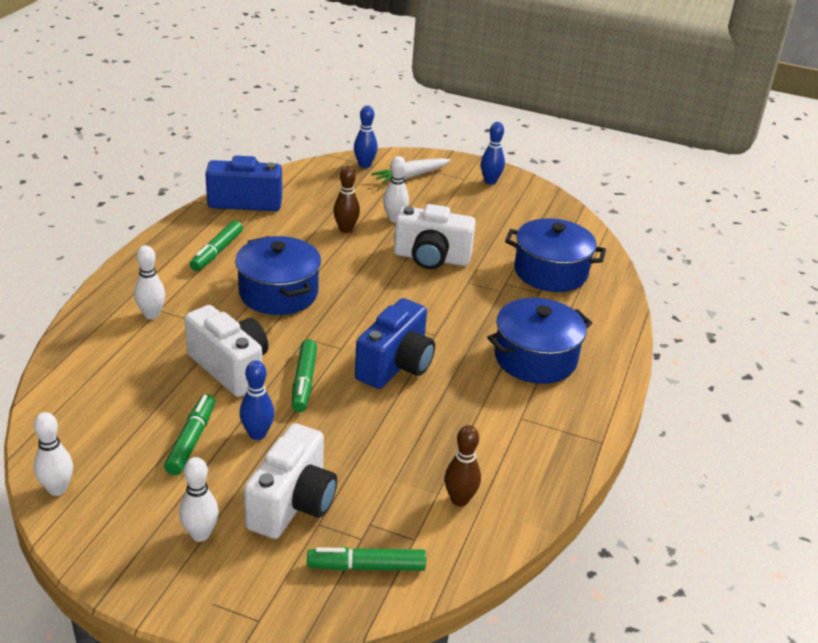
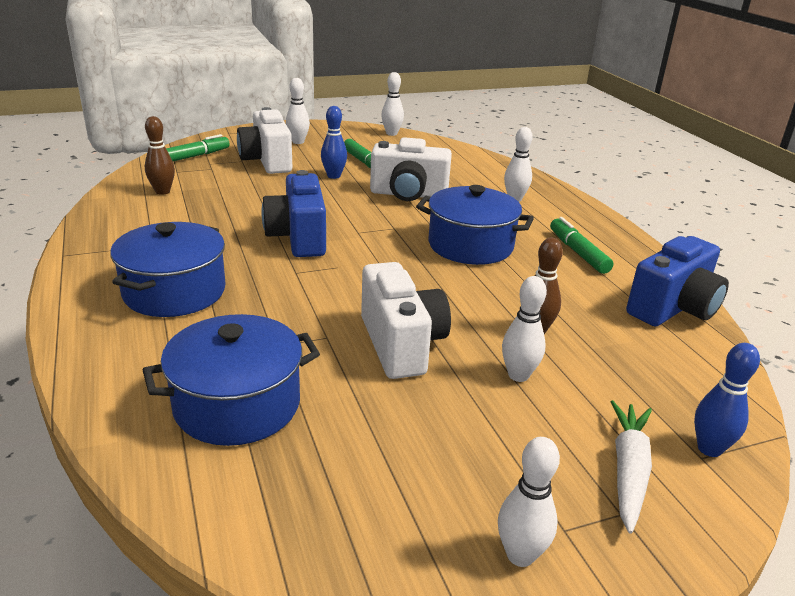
camera: 140 degrees right, 5 degrees down
green marker [292,339,317,412] -> none
white camera [394,204,476,269] -> white camera turned 105 degrees clockwise [361,262,451,379]
blue bowling pin [481,122,505,185] -> white bowling pin [498,437,560,567]

